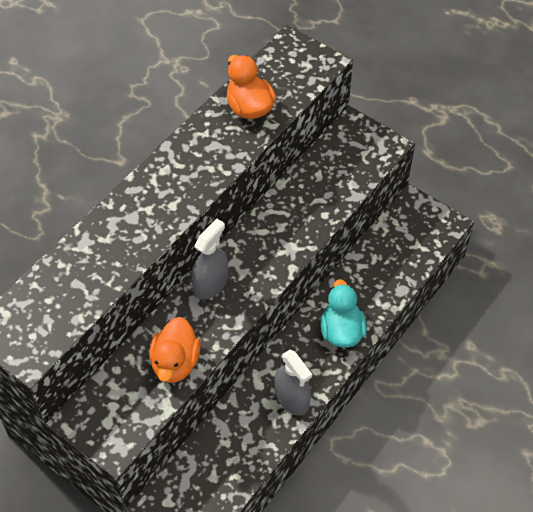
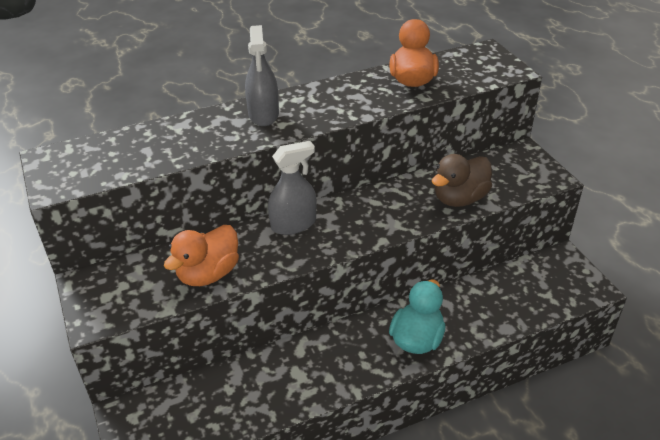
camera: 30 degrees right, 15 degrees down
grey spray bottle [275,350,312,416] -> grey spray bottle moved to [245,25,279,126]
none -> brown duck [432,154,492,207]

